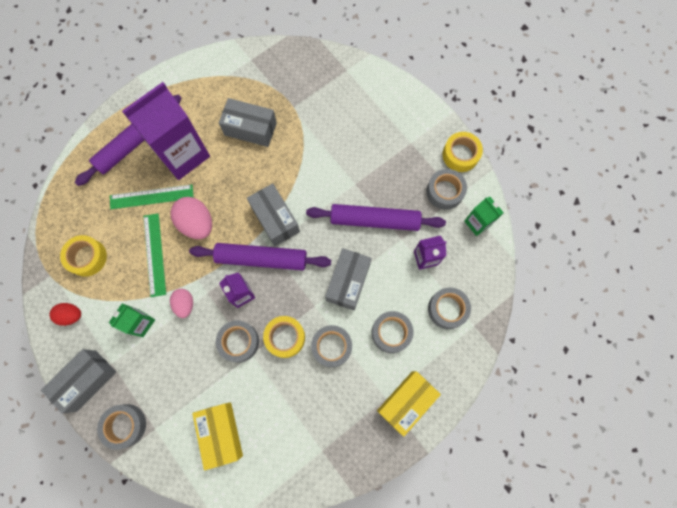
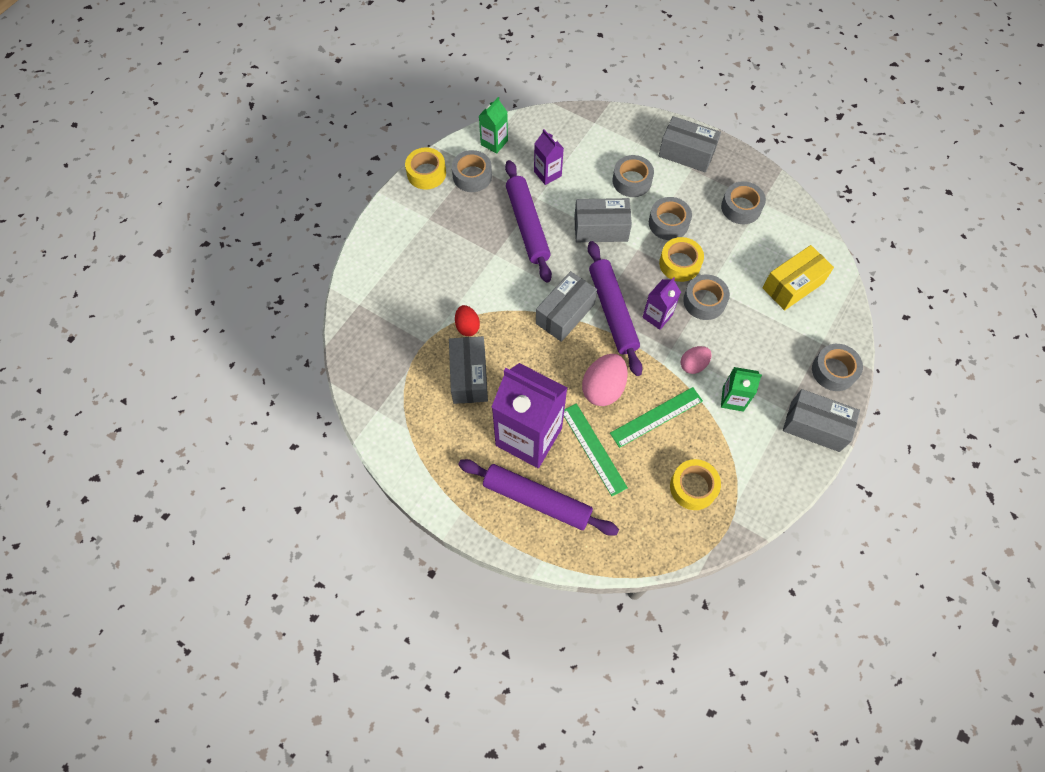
camera: 110 degrees left, 10 degrees down
red egg [50,303,81,326] -> red egg moved to [455,305,480,336]
yellow box [377,371,441,436] -> grey box [659,116,721,172]
grey tape [428,287,471,329] -> grey tape moved to [721,181,766,224]

